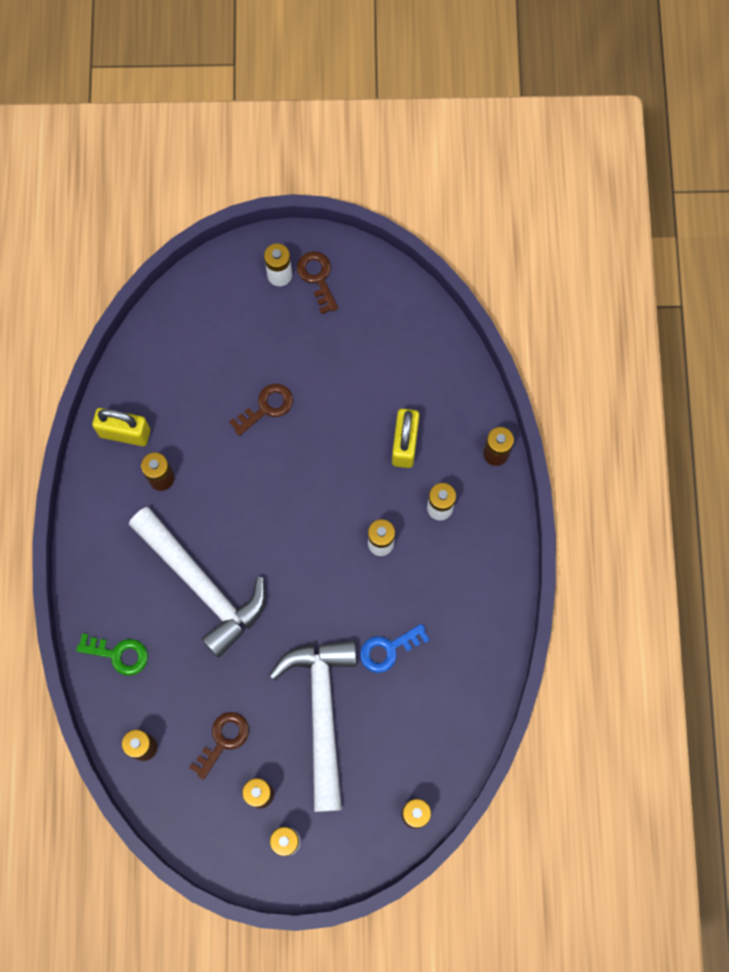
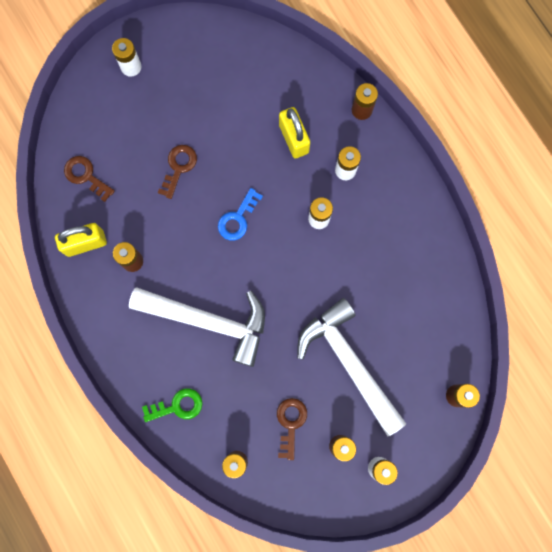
camera: 30 degrees left, 5 degrees up
brown key [297,252,338,314] -> brown key moved to [64,156,115,202]
blue key [360,624,430,673] -> blue key moved to [218,188,263,241]

